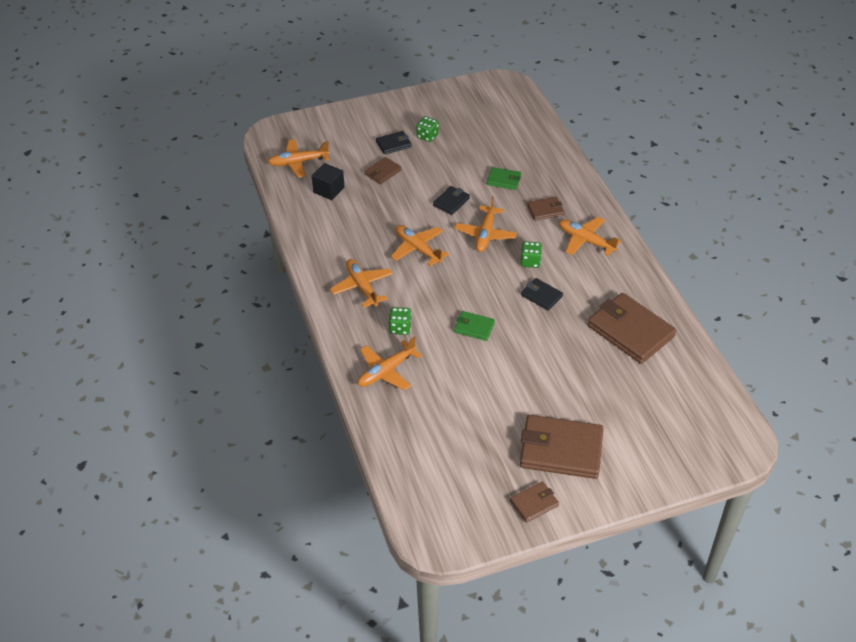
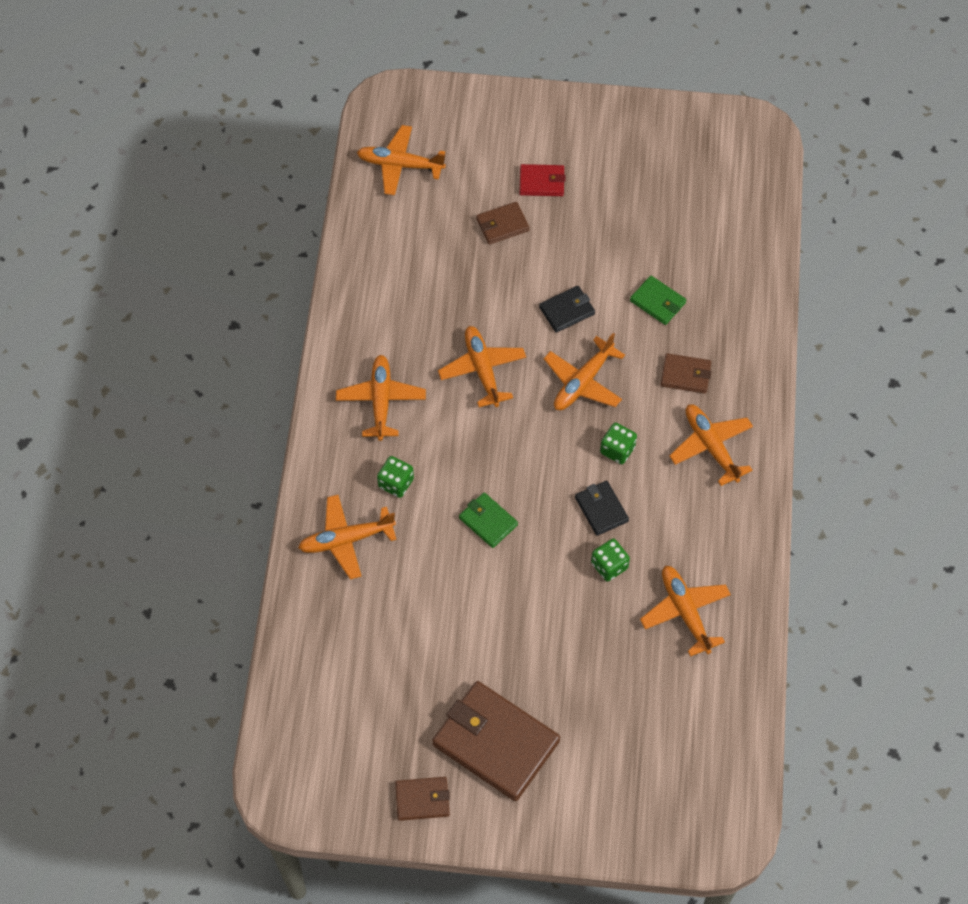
camera: 25 degrees right, 15 degrees up
black cube [312,163,344,200] -> none
black wallet [376,131,412,155] -> red wallet [520,164,565,196]
green dice [416,116,439,142] -> green dice moved to [591,538,630,582]
brown wallet [588,293,676,364] -> orange plane [640,566,731,657]

